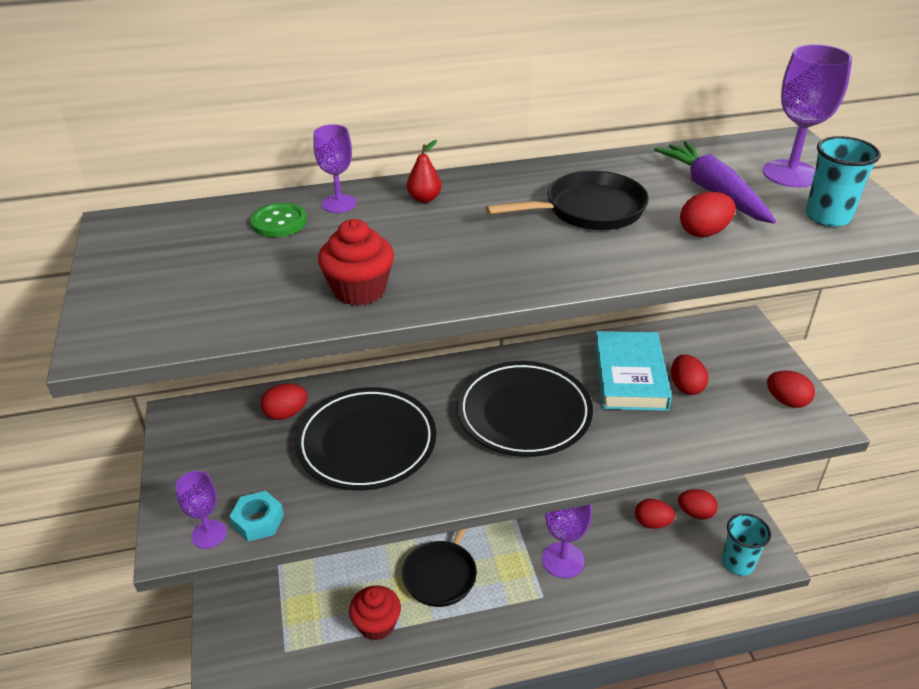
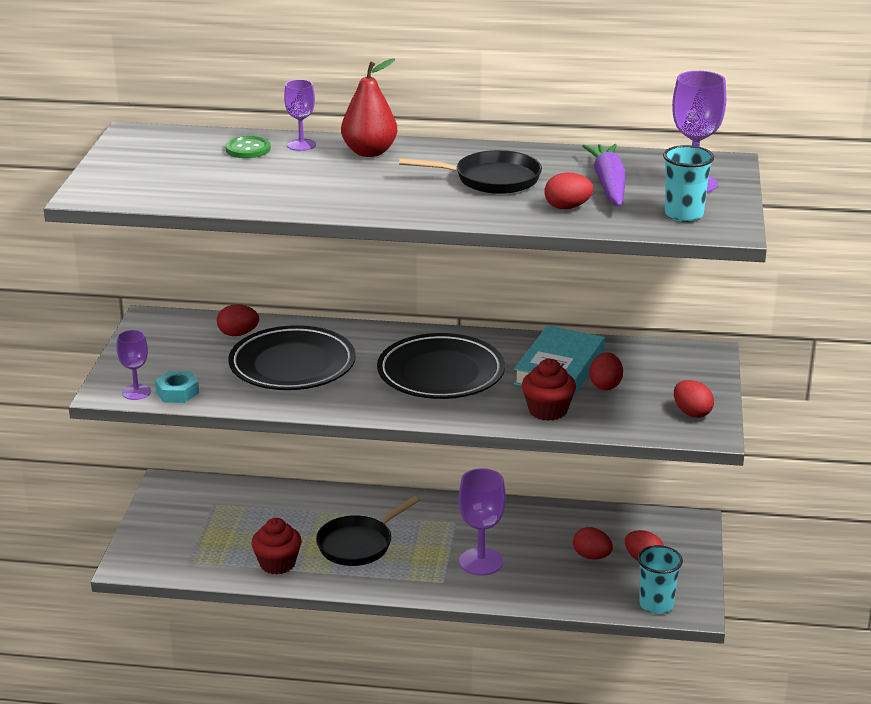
camera: 20 degrees right, 10 degrees down
red cupcake [318,219,394,306] -> red cupcake moved to [522,359,576,421]
red pear [407,140,442,203] -> red pear [341,58,397,157], size x1.92

